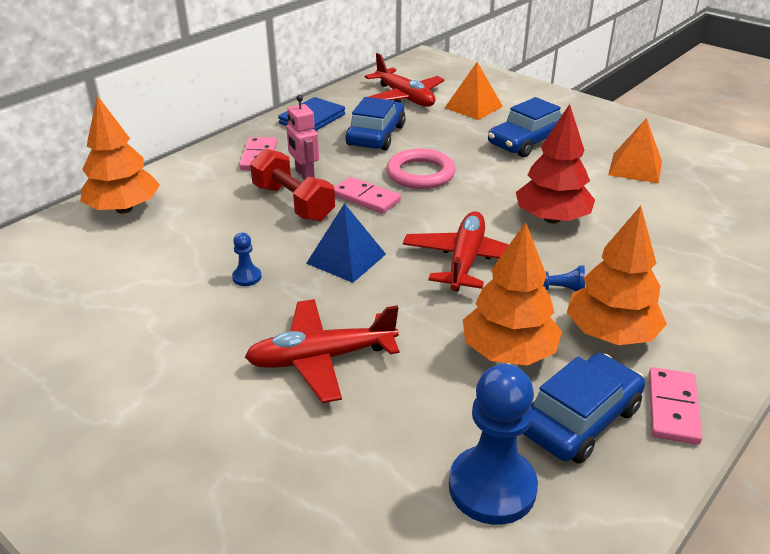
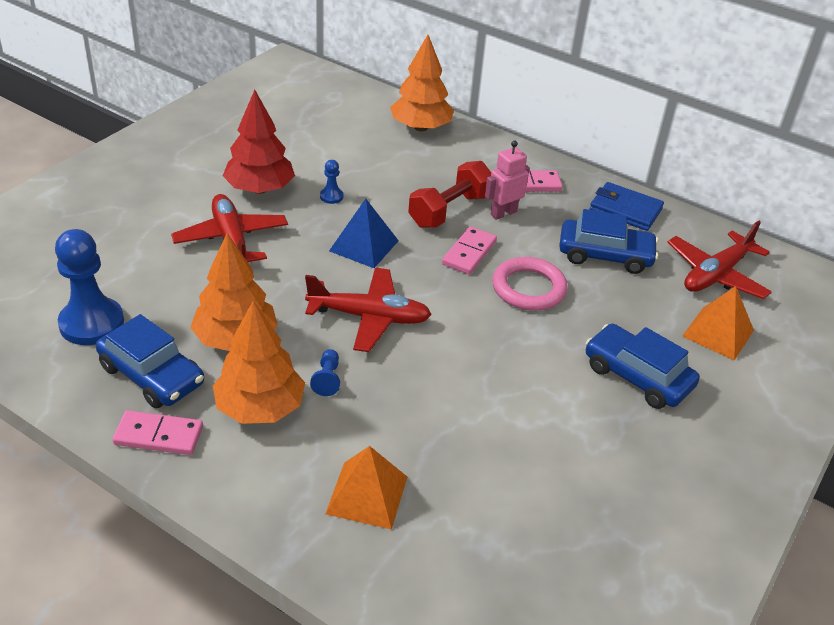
camera: 80 degrees right, 5 degrees up
red tree [516,104,595,223] -> red tree moved to [223,90,295,194]
orange pyramid [608,118,662,183] -> orange pyramid moved to [325,446,407,530]

